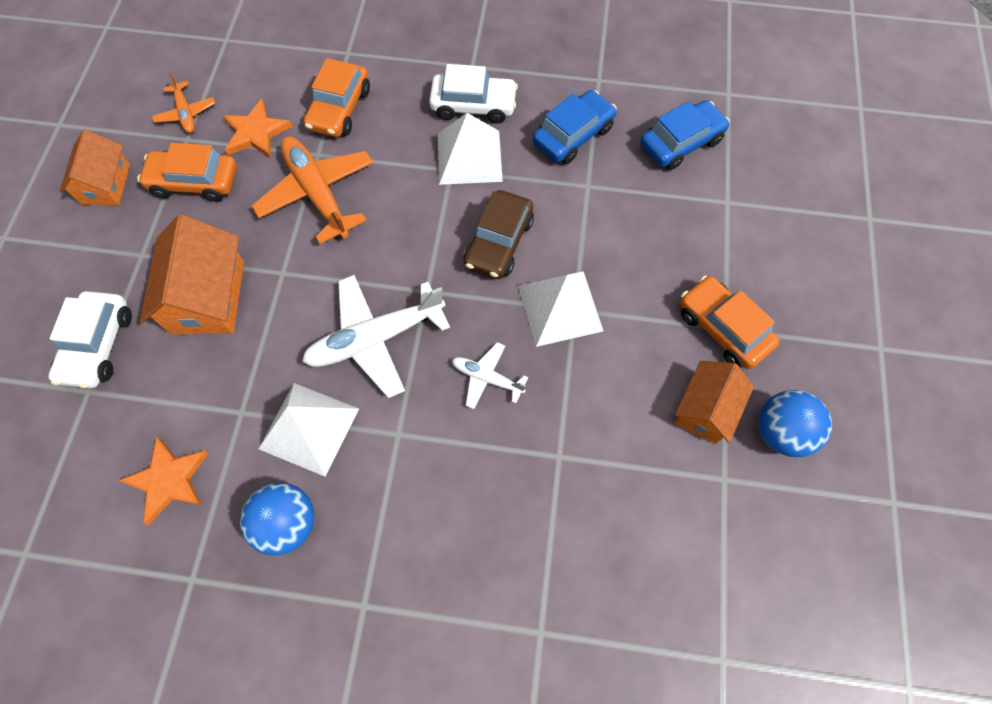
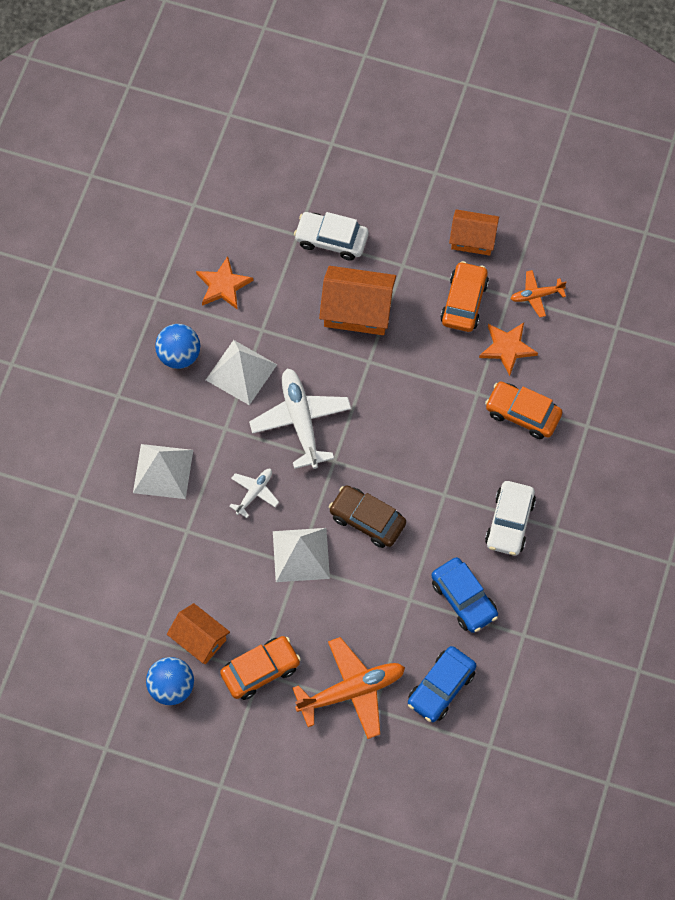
camera: 100 degrees right, 0 degrees up
orange plane [252,136,373,244] -> orange plane moved to [292,637,405,739]
white pyramid [438,113,503,185] -> white pyramid moved to [133,444,193,499]
blue car [640,100,730,170] -> blue car turned 60 degrees clockwise [408,646,477,722]

